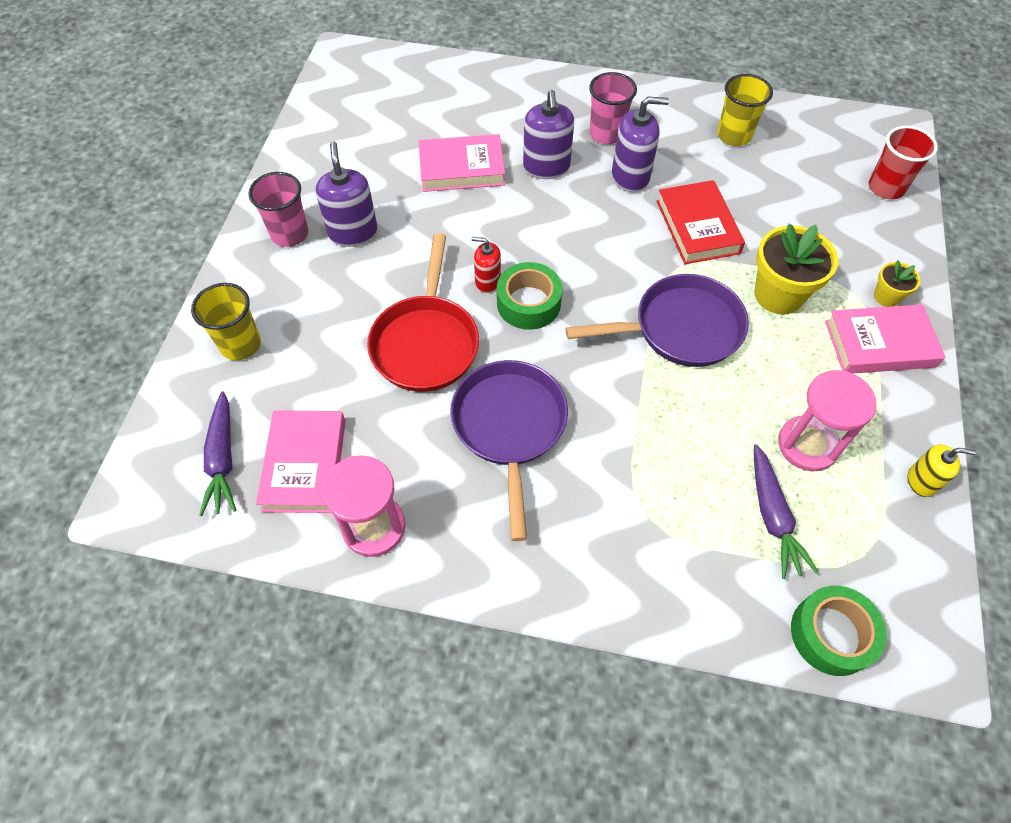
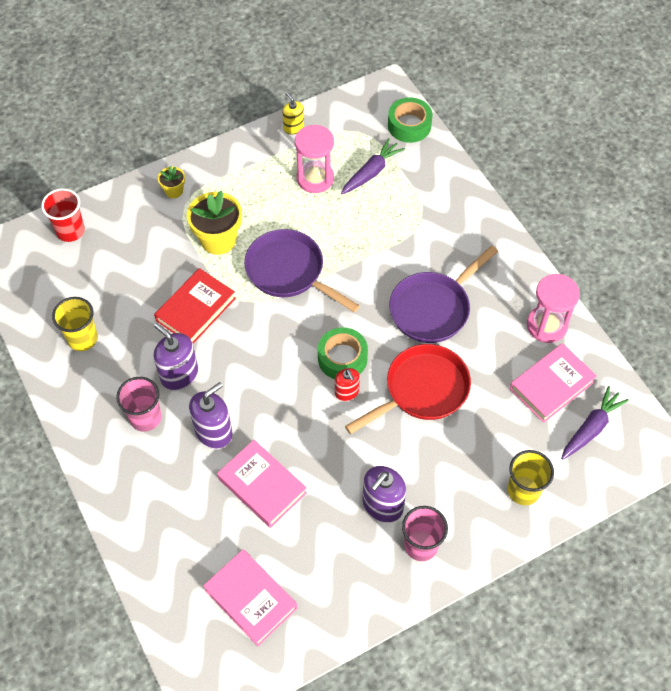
camera: 130 degrees left, 0 degrees up
pink book [825,304,945,373] -> pink book moved to [203,549,298,646]

